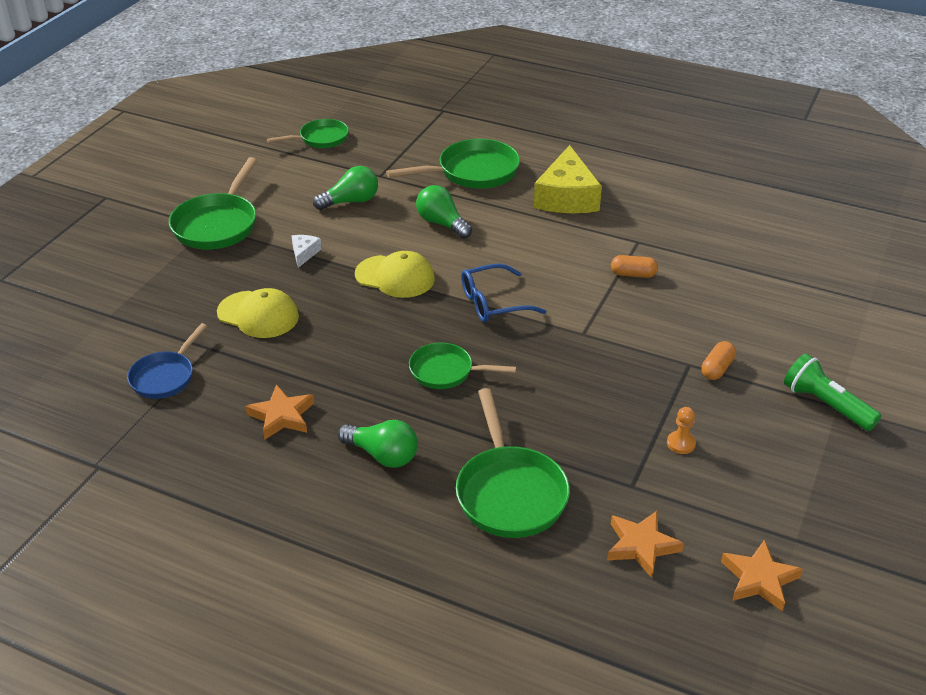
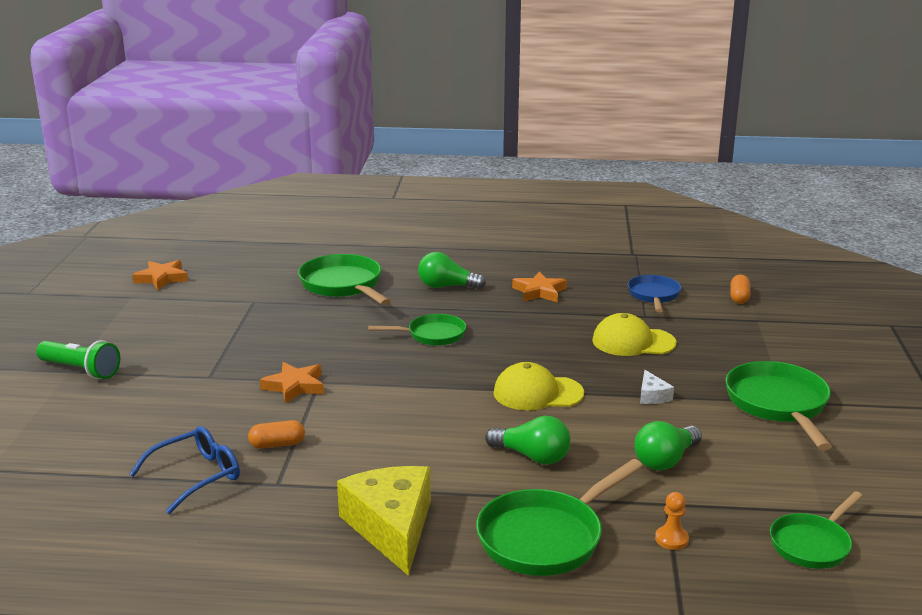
camera: 160 degrees right, 15 degrees down
blue glasses [461,263,546,322] -> blue glasses moved to [129,426,240,514]
orange star [607,511,684,578] -> orange star moved to [260,362,324,403]
orange pawn [667,407,696,454] -> orange pawn moved to [655,492,689,550]
orange capsule [701,341,736,380] -> orange capsule moved to [730,275,750,304]

